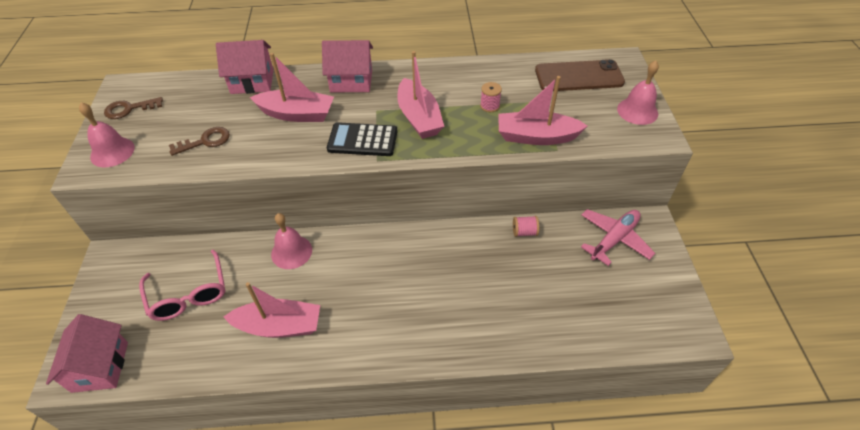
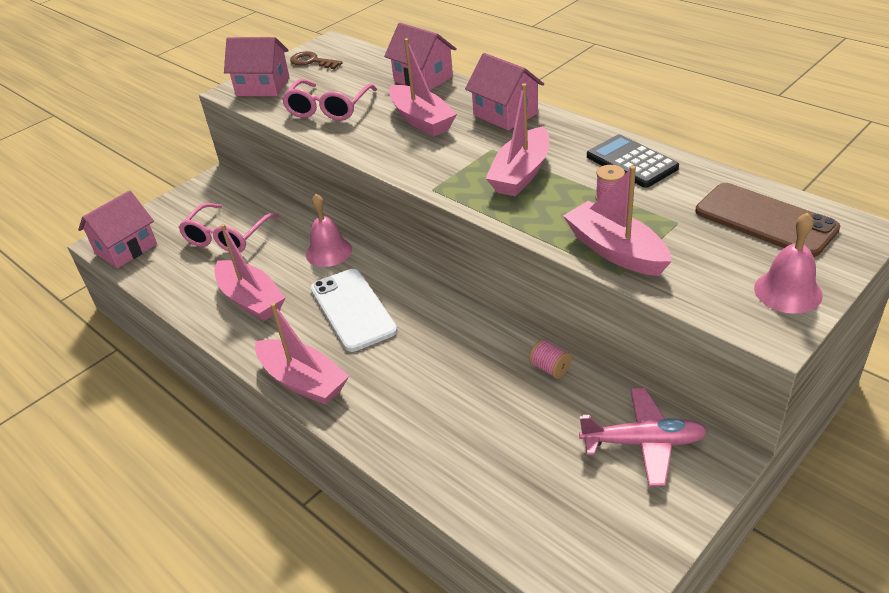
camera: 50 degrees right, 10 degrees down
pink bell [79,102,135,167] -> pink house [224,37,290,96]
brown key [169,127,230,156] -> pink glasses [282,79,377,121]
black calculator [327,122,398,156] -> black calculator moved to [587,134,679,188]
none -> pink boat [255,302,349,405]
none -> white phone [311,269,397,352]

